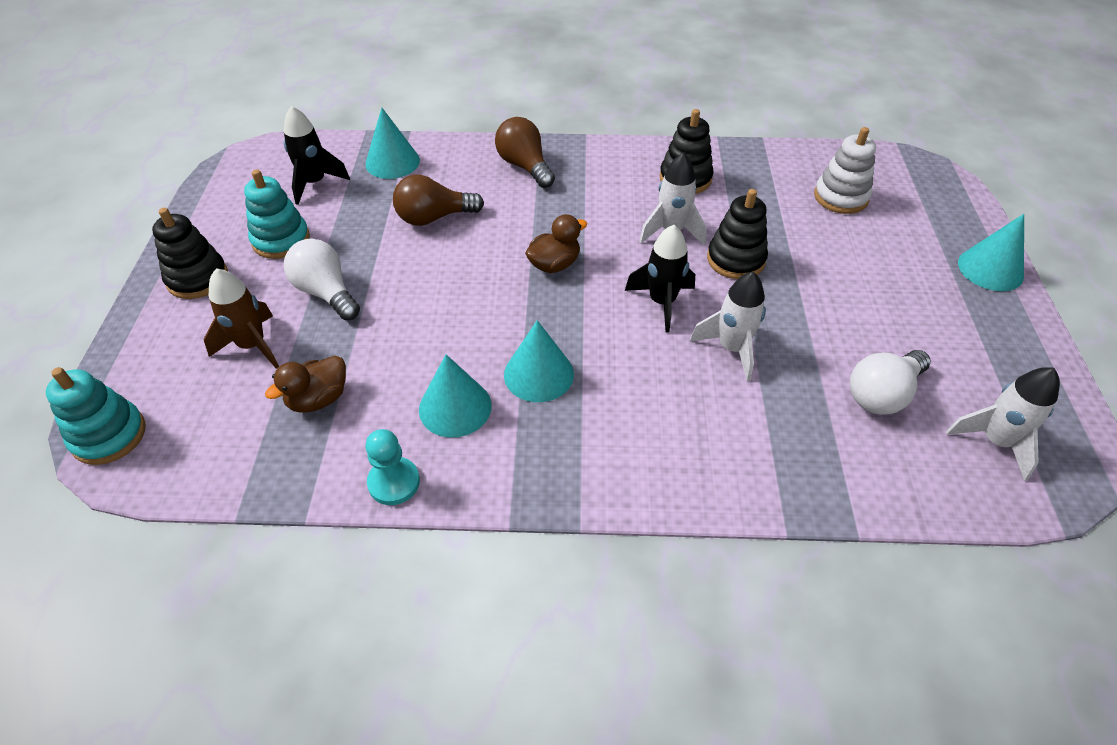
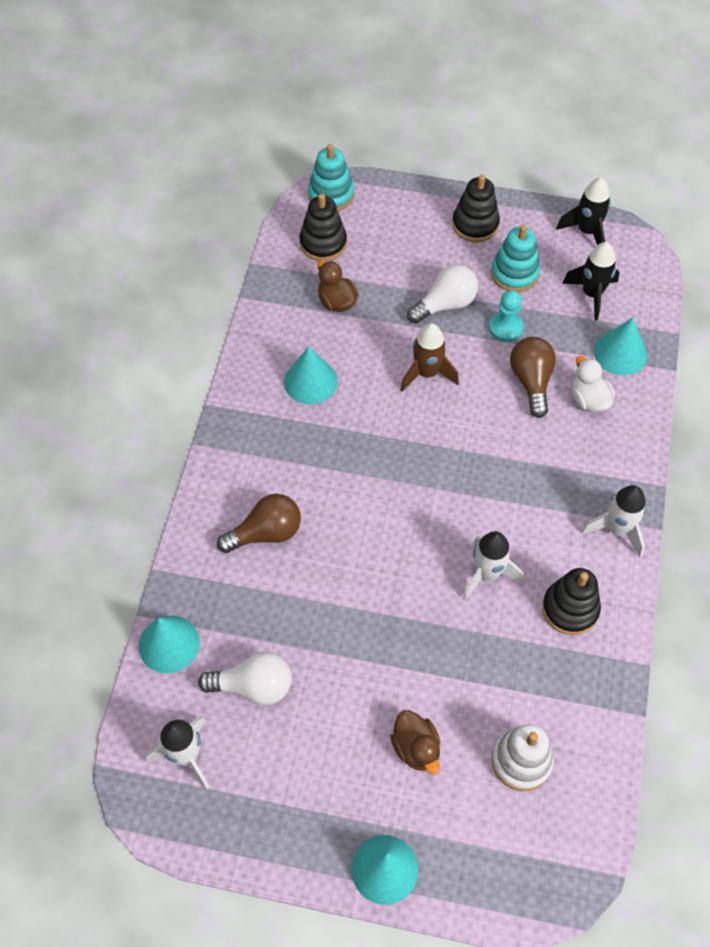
camera: 100 degrees right, 10 degrees up
brown rocket [204,268,279,368] -> brown rocket moved to [400,323,459,392]
turquoise pawn [365,429,420,505] -> turquoise pawn moved to [489,290,524,342]
brown light bulb [495,117,555,188] -> brown light bulb moved to [217,494,301,553]
turquoise cone [504,320,574,402] -> turquoise cone moved to [139,616,200,673]
brown duck [525,214,587,273] -> brown duck moved to [390,710,440,774]
black rocket [625,225,695,333] -> black rocket moved to [556,177,611,245]
white rocket [690,272,766,381] -> white rocket moved to [582,485,646,558]
black stacking toy [707,189,768,279] -> black stacking toy moved to [299,194,347,261]
white light bulb [850,350,931,415] -> white light bulb turned 120 degrees clockwise [198,652,292,705]
none -> white duck [572,356,615,412]

